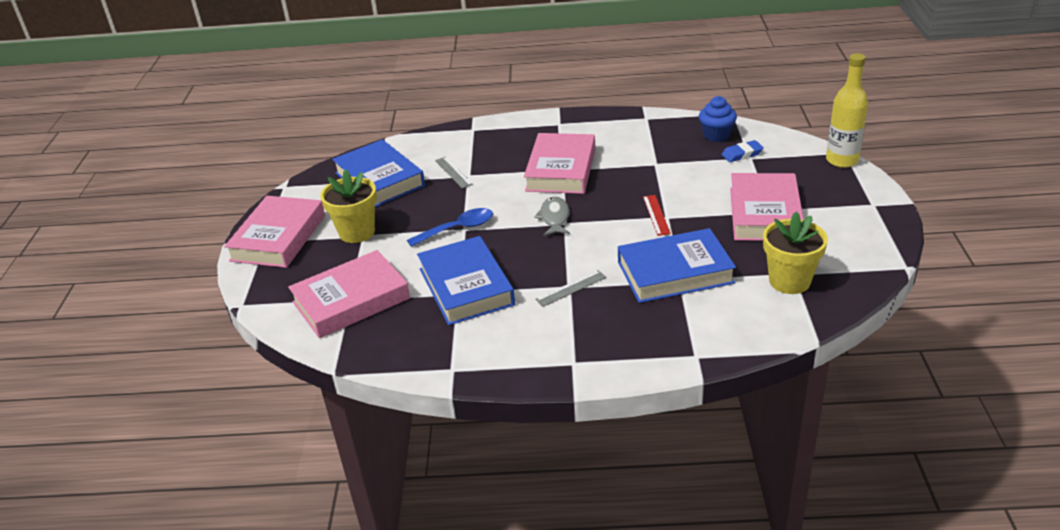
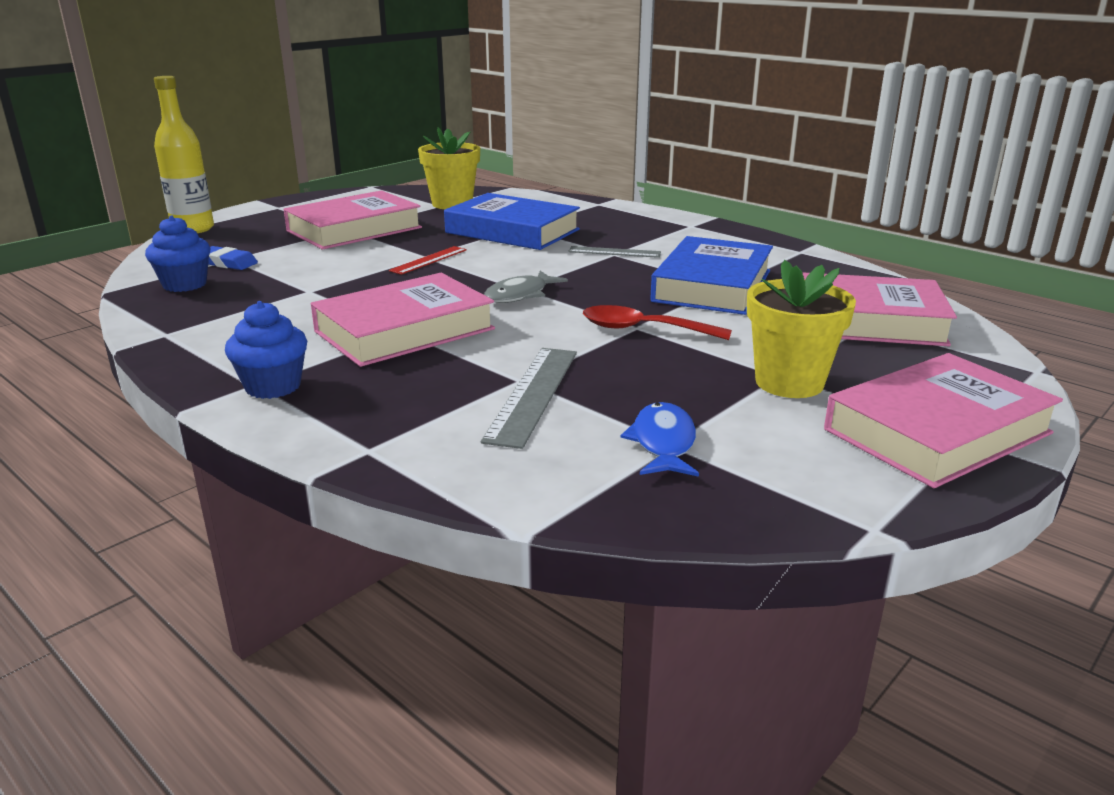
camera: 140 degrees left, 10 degrees down
blue book [332,139,425,207] -> blue fish [620,402,699,477]
blue spoon [407,208,493,247] -> red spoon [583,305,732,340]
grey ruler [435,157,473,189] -> grey ruler [481,348,577,449], size x1.61
none -> blue cupcake [225,301,307,399]

